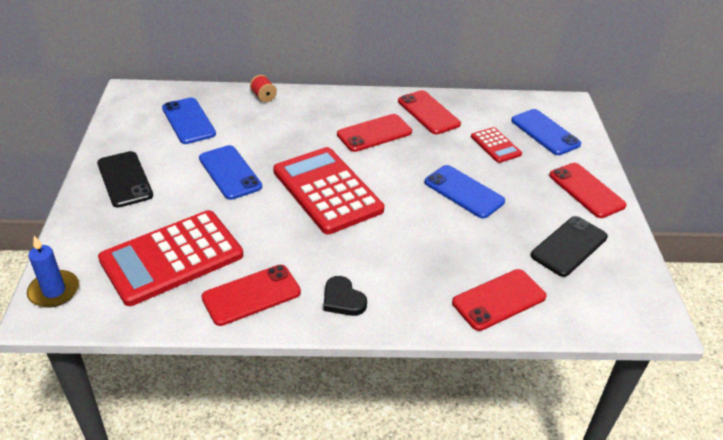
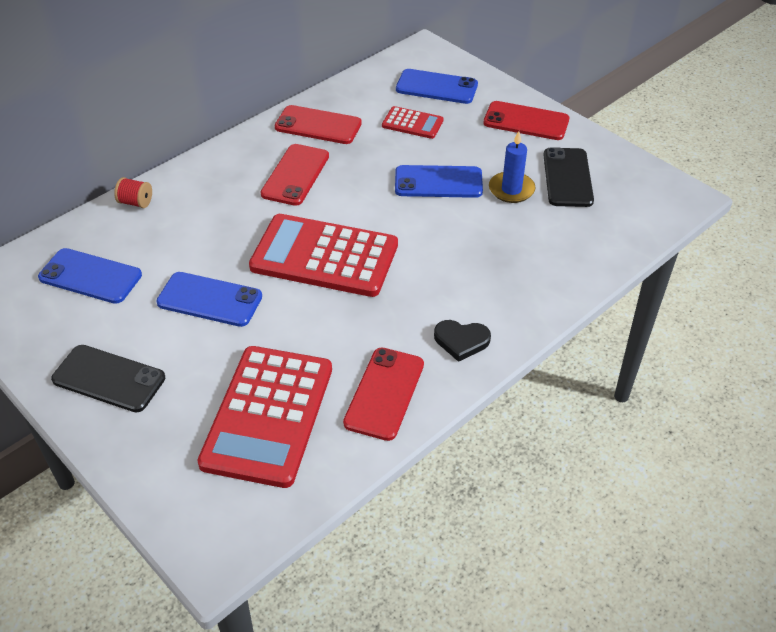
camera: 40 degrees left, 5 degrees up
blue candle [27,236,79,307] -> blue candle moved to [489,131,535,203]
red phone [452,269,547,331] -> none

